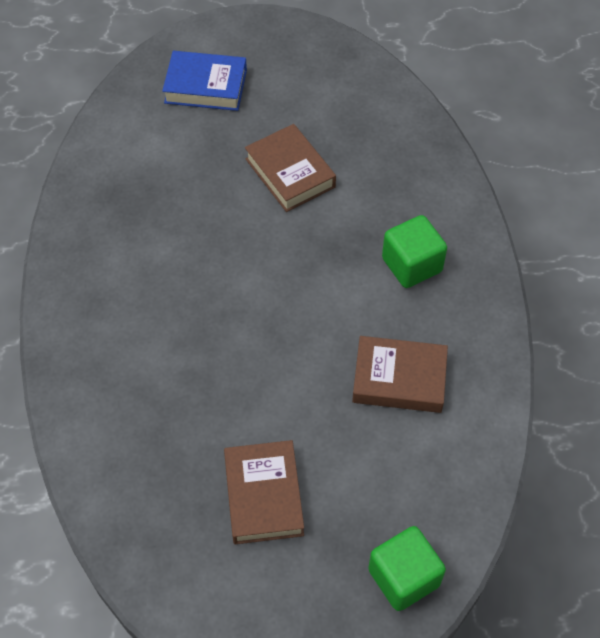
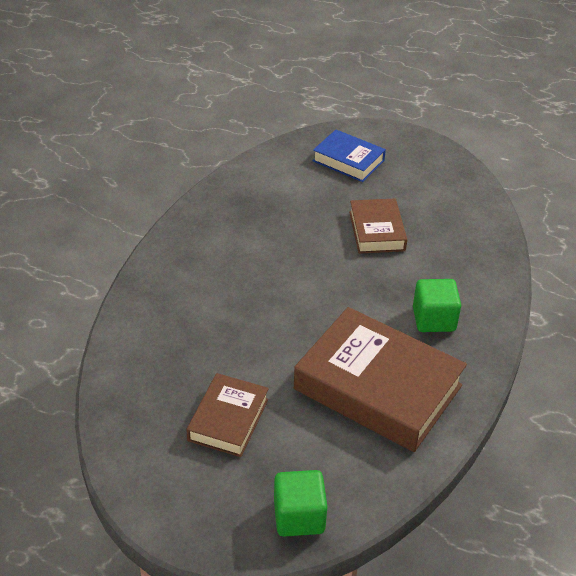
camera: 25 degrees right, 15 degrees down
brown book [352,336,448,413] -> brown book [294,307,467,452], size x1.84

